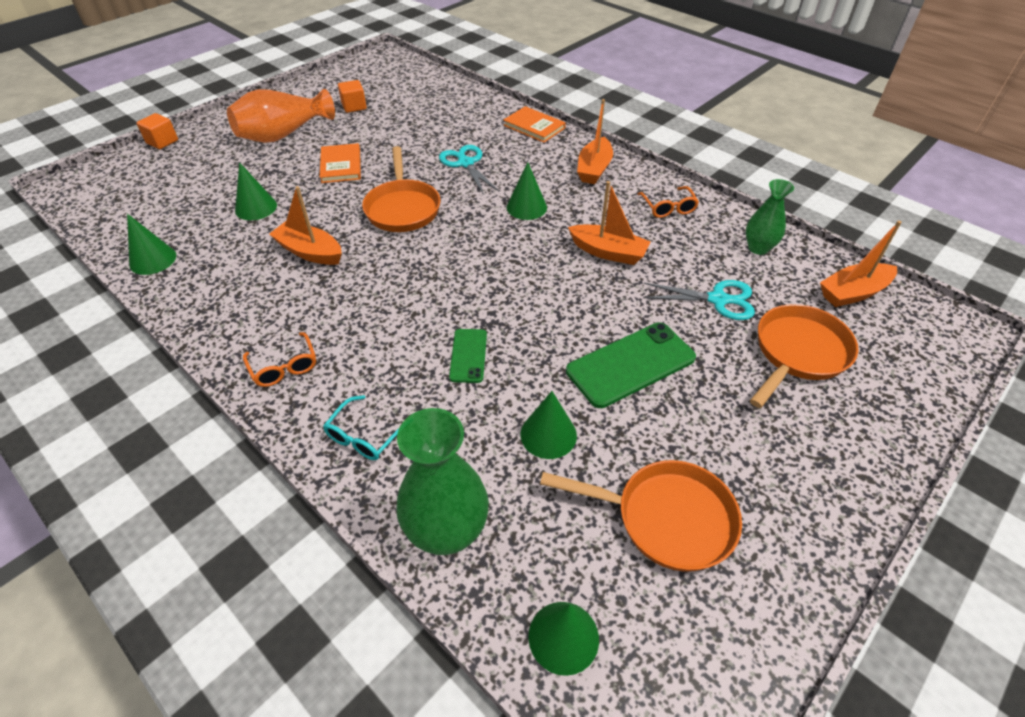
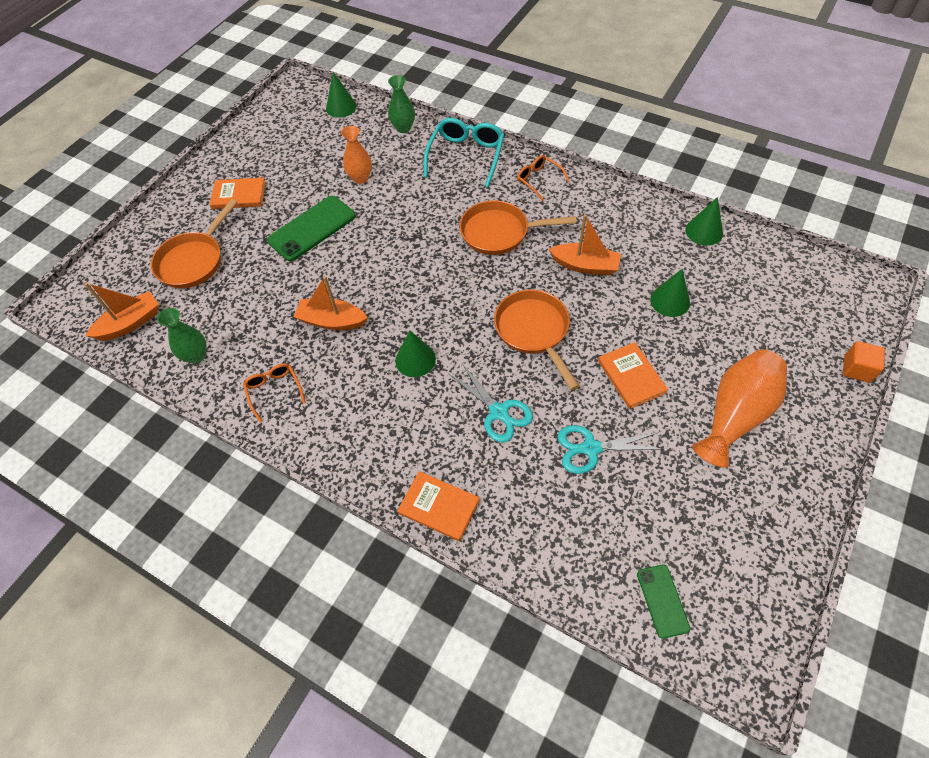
camera: 170 degrees right, 10 degrees up
turquoise glasses [323,395,400,460] -> turquoise glasses [424,118,504,187], size x1.74
orange cube [338,80,367,113] -> none
green vase [396,408,489,555] -> green vase [388,75,415,133], size x0.61
green phone [449,329,487,383] -> green phone moved to [637,564,690,639]
green cone [520,391,577,459] -> orange vase [341,126,372,184]
orange pan [540,460,742,572] -> orange pan moved to [459,200,576,255]
orange boat [577,99,613,184] -> none
turquoise scissors [643,280,755,320] -> turquoise scissors moved to [557,425,662,474]
none -> orange book [210,177,266,209]

